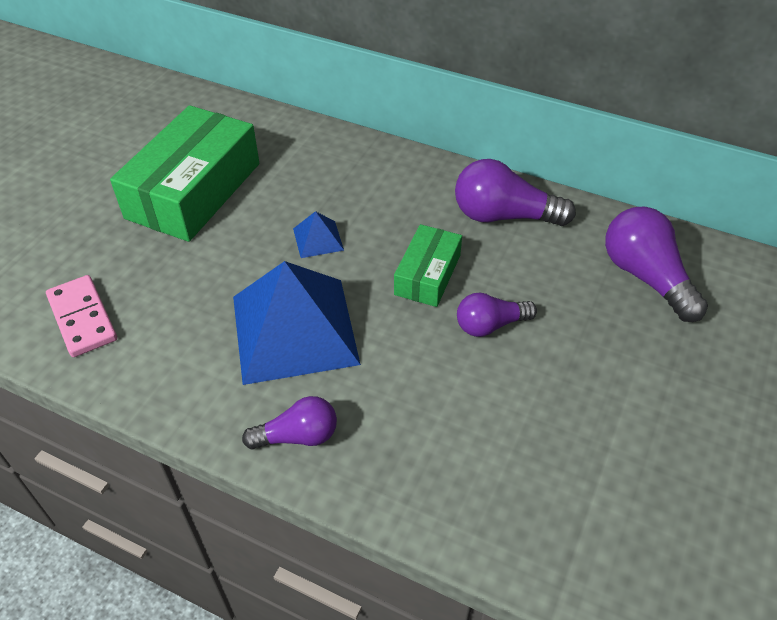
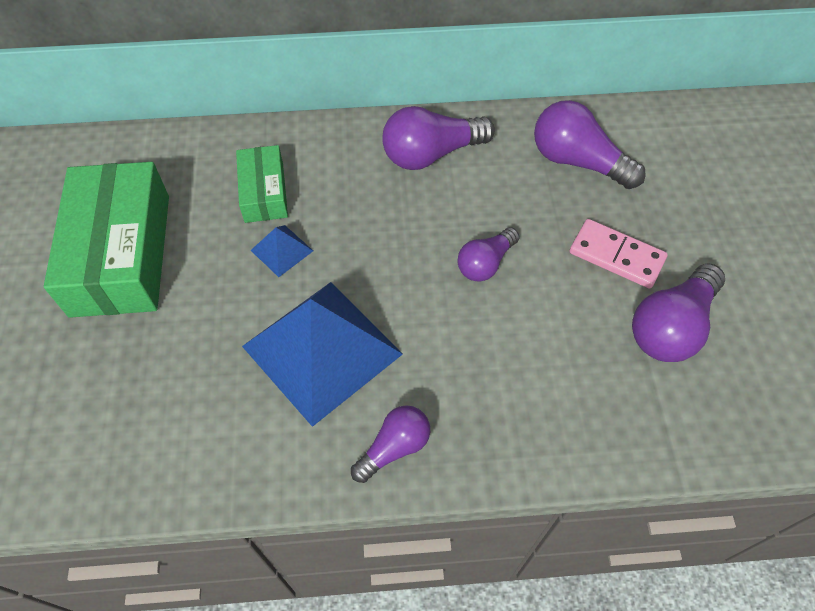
camera: 30 degrees left, 10 degrees up
pink domino [46,275,117,357] -> pink domino moved to [570,219,668,289]
green box [394,224,462,307] -> green box moved to [236,145,288,223]
none -> purple light bulb [632,263,725,362]

